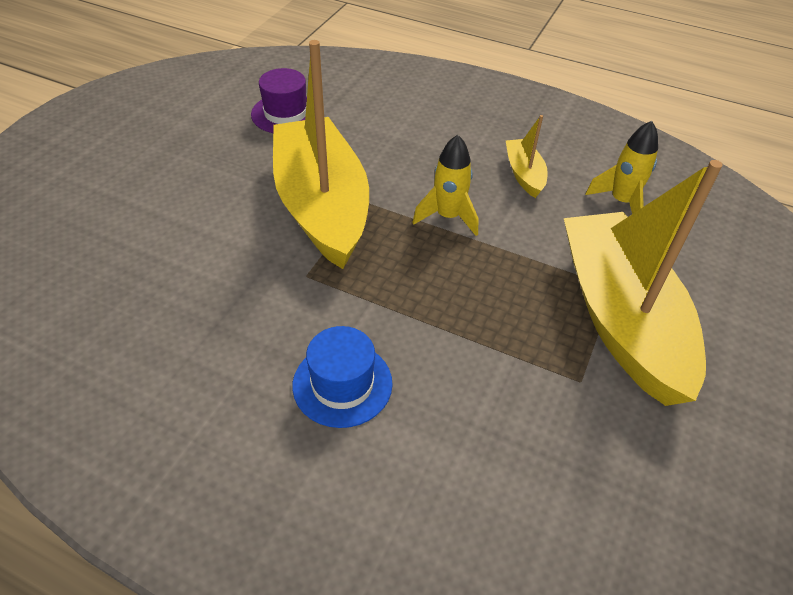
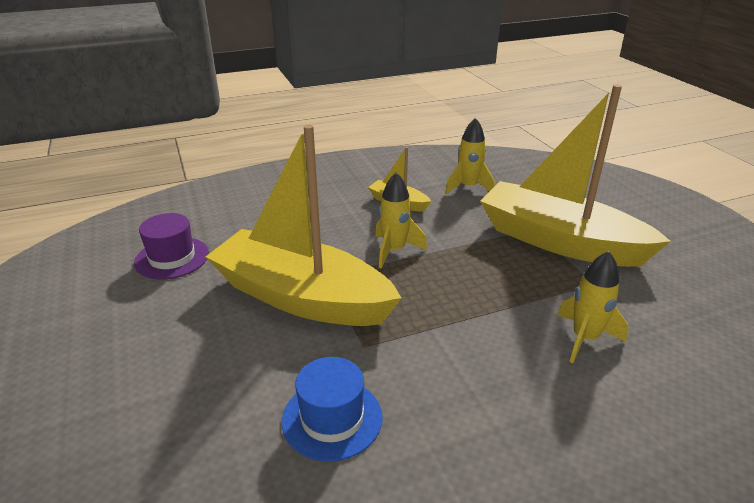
camera: 45 degrees left, 15 degrees down
blue hat [292,326,393,428] -> blue hat moved to [282,357,383,462]
none -> yellow rocket [557,251,629,363]

